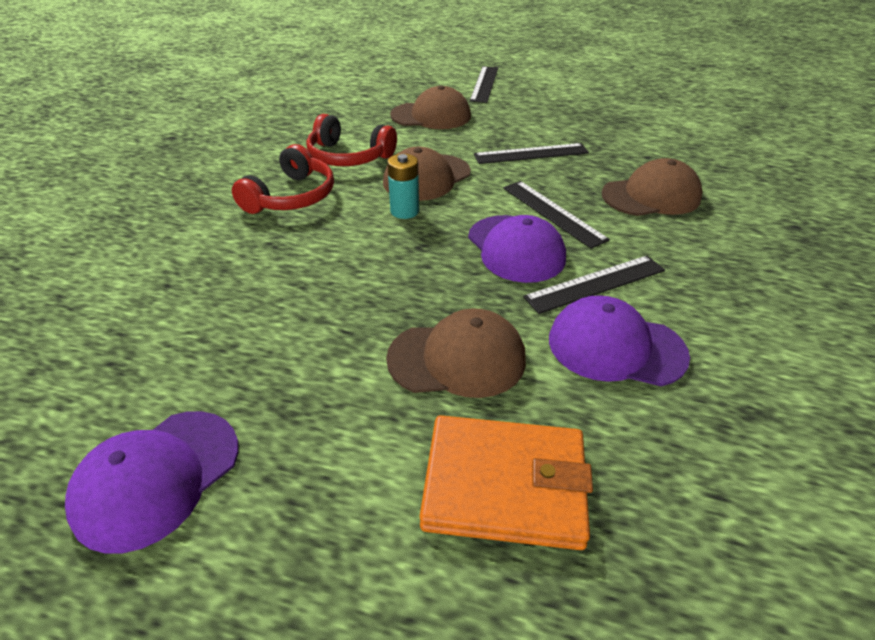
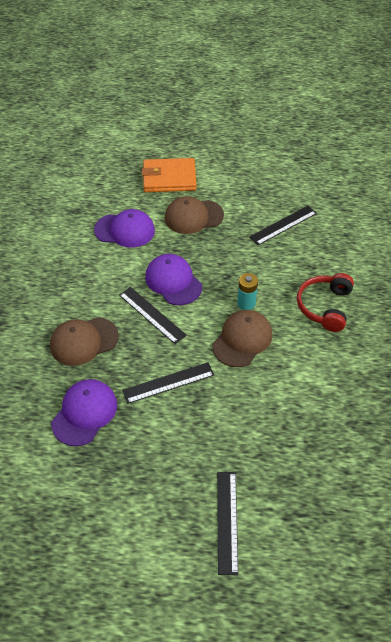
camera: 170 degrees right, 10 degrees up
purple cap [65,411,238,554] -> purple cap moved to [51,379,117,446]
red headphones [306,114,397,166] -> none
brown cap [390,85,471,129] -> none
black ruler [523,256,665,314] -> black ruler moved to [249,206,317,245]

